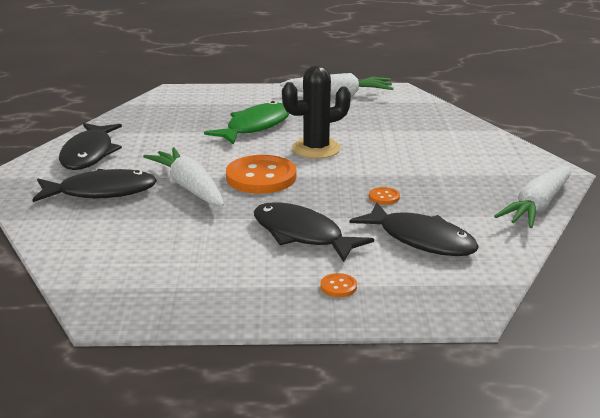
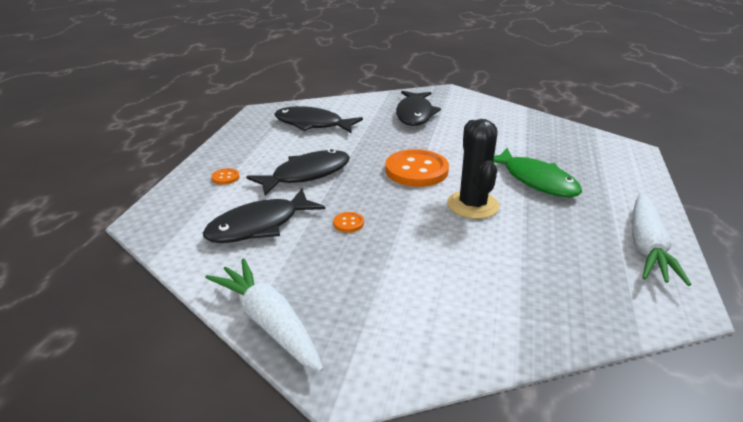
camera: 105 degrees right, 5 degrees up
black fish [59,123,122,170] -> black fish moved to [274,106,363,133]
white carrot [143,147,224,206] -> none

